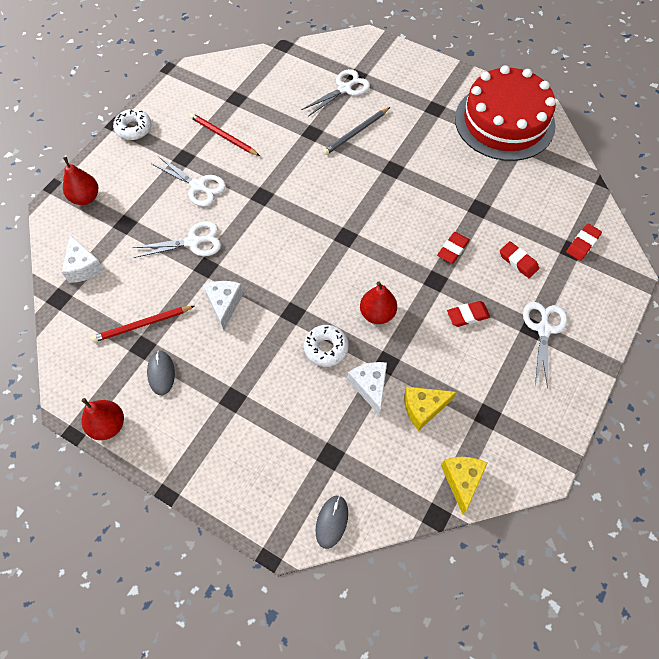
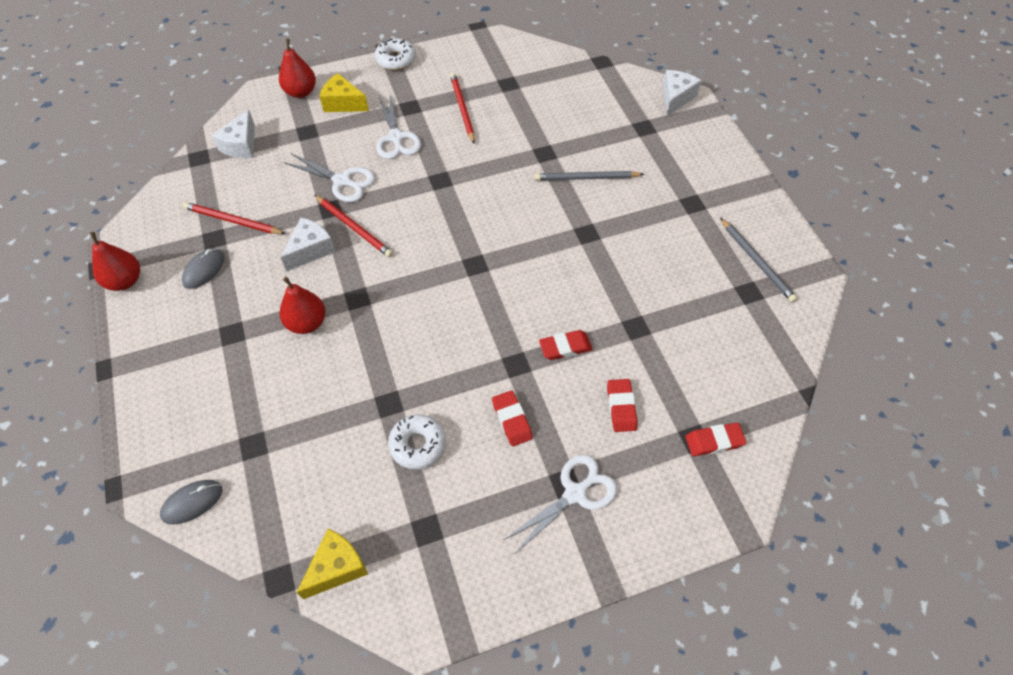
camera: 40 degrees right, 5 degrees down
white scissors [301,69,370,116] -> none
white donut [304,325,349,367] -> white donut moved to [388,414,446,469]
white cheese [348,362,387,416] -> white cheese moved to [663,70,702,116]
red pear [360,281,397,324] -> red pear moved to [280,277,325,334]
yellow cheese [404,387,456,431] -> yellow cheese moved to [320,73,369,112]
red eraser [447,301,490,327] -> red eraser turned 45 degrees clockwise [492,390,533,447]
red cake [455,65,556,161] -> grey pencil [720,218,797,303]
none -> red pencil [315,195,393,257]

